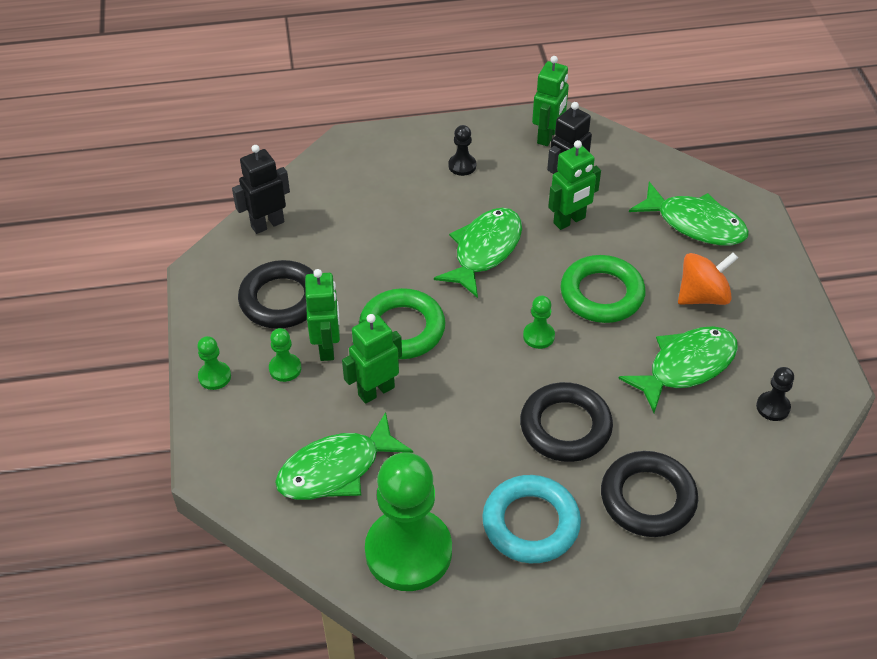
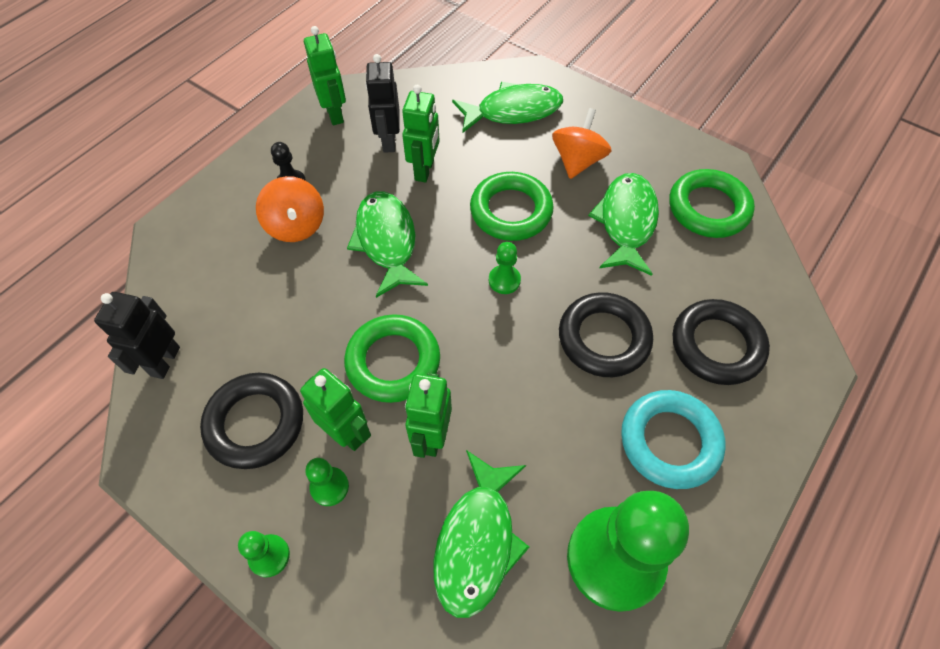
camera: 45 degrees left, 10 degrees up
black pawn [756,367,794,421] -> green ring [670,169,755,238]
none -> orange spinning top [256,176,324,242]

